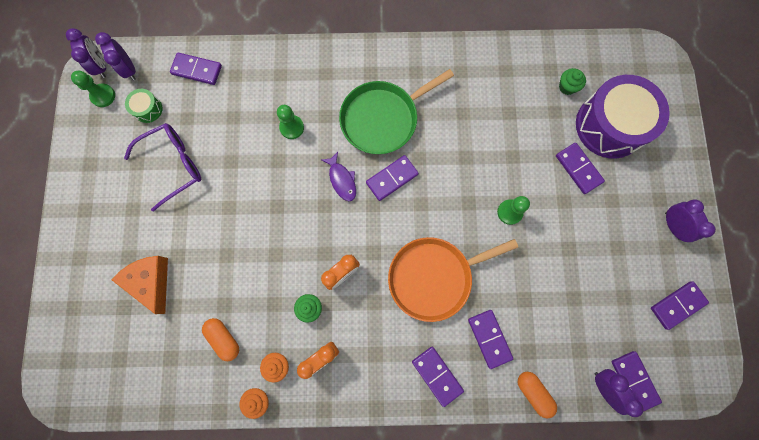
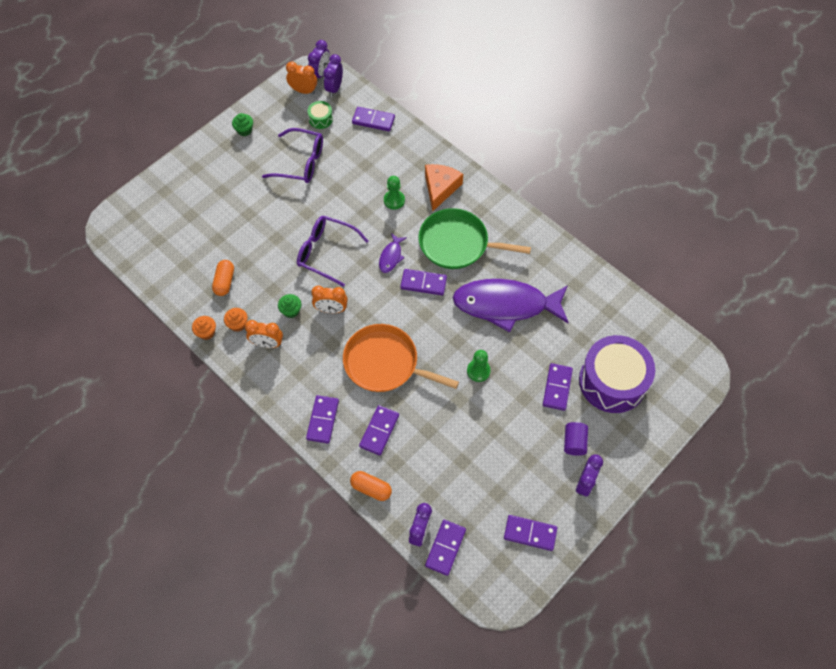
camera: 45 degrees right, 15 degrees down
green pawn [71,71,115,107] -> orange clock [286,61,317,94]
orange cheese [111,256,168,314] -> orange cheese moved to [425,164,463,211]
purple domino [170,52,222,85] -> purple domino turned 45 degrees counterclockwise [352,107,395,131]
orange capsule [518,372,557,418] -> orange capsule turned 75 degrees counterclockwise [350,471,392,501]
green cupcake [559,68,586,95] -> green cupcake moved to [232,113,253,136]
none -> purple glasses [297,216,368,287]
none -> purple fish [453,279,569,332]
none -> purple cylinder [564,422,588,456]

